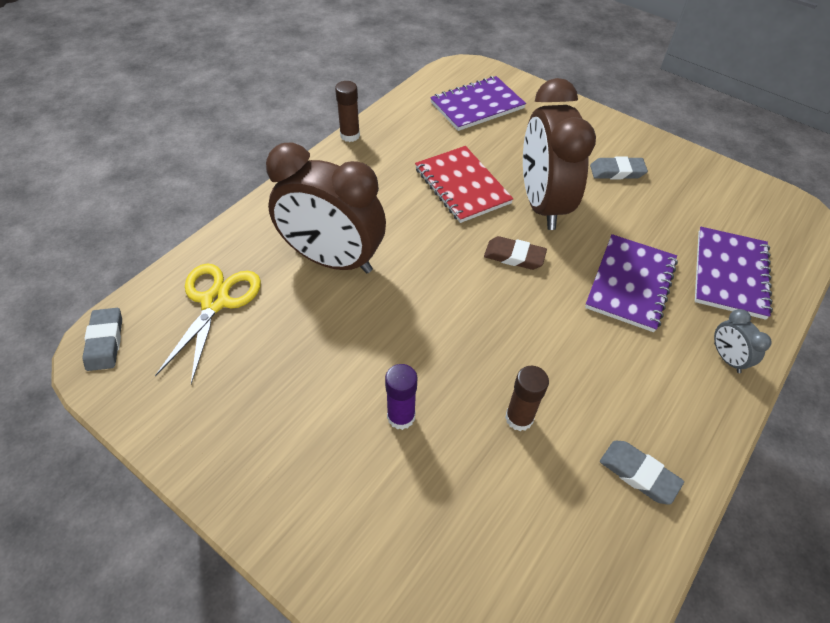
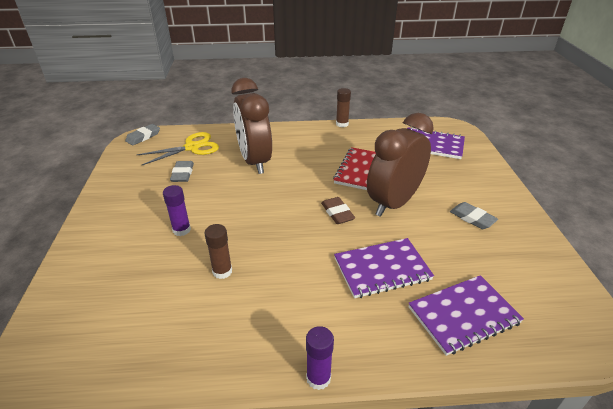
camera: 50 degrees right, 15 degrees down
grey eraser [600,441,684,505] -> grey eraser moved to [170,161,194,182]
grey clock [714,309,772,373] -> none
none -> purple glue stick [306,326,334,390]

